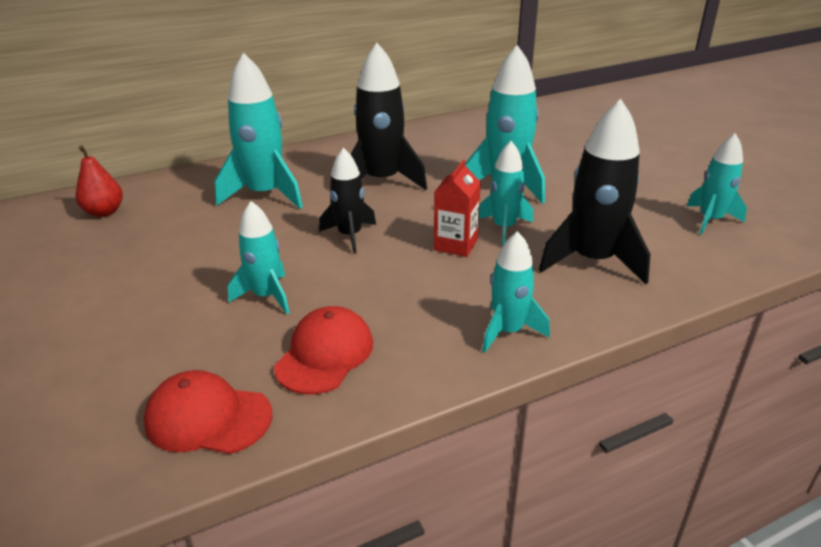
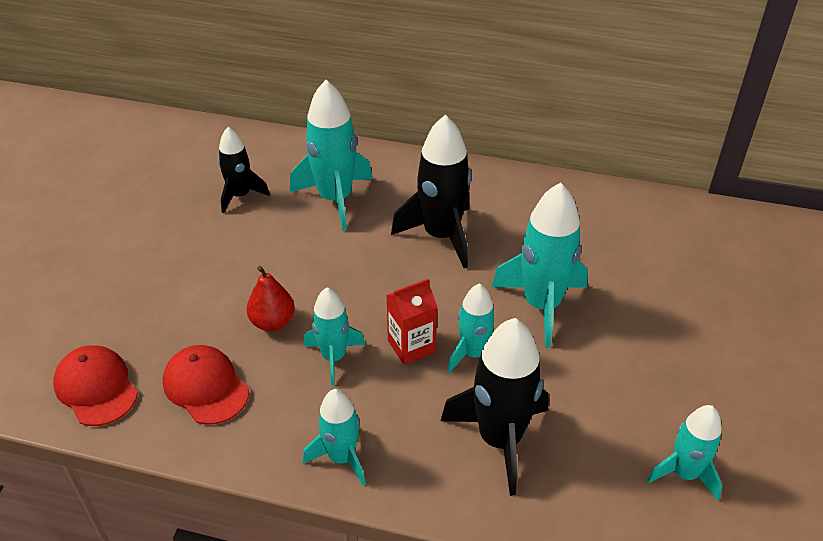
camera: 40 degrees right, 10 degrees up
red pear [75,145,123,217] -> red pear moved to [247,266,295,331]
turquoise rocket [228,201,290,314] -> turquoise rocket moved to [304,287,365,386]
red cap [274,306,373,394] -> red cap turned 105 degrees counterclockwise [163,345,249,425]
black rocket [319,148,376,254] -> black rocket moved to [218,127,270,213]

